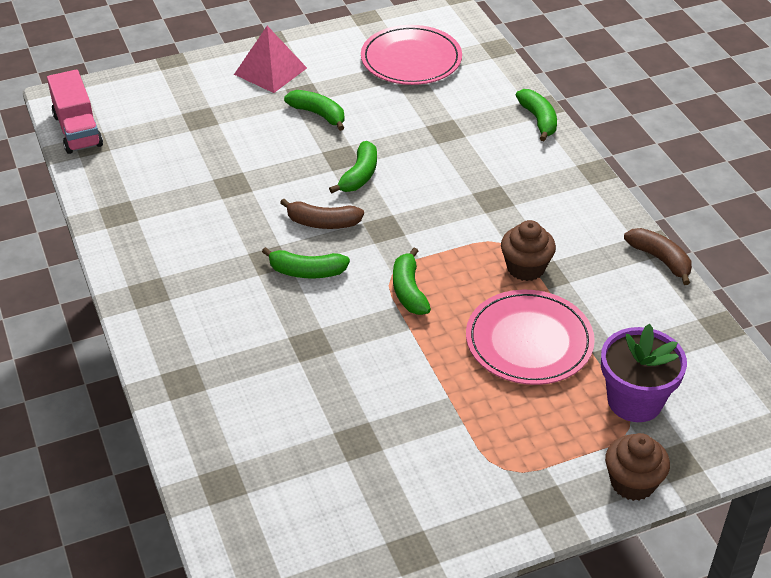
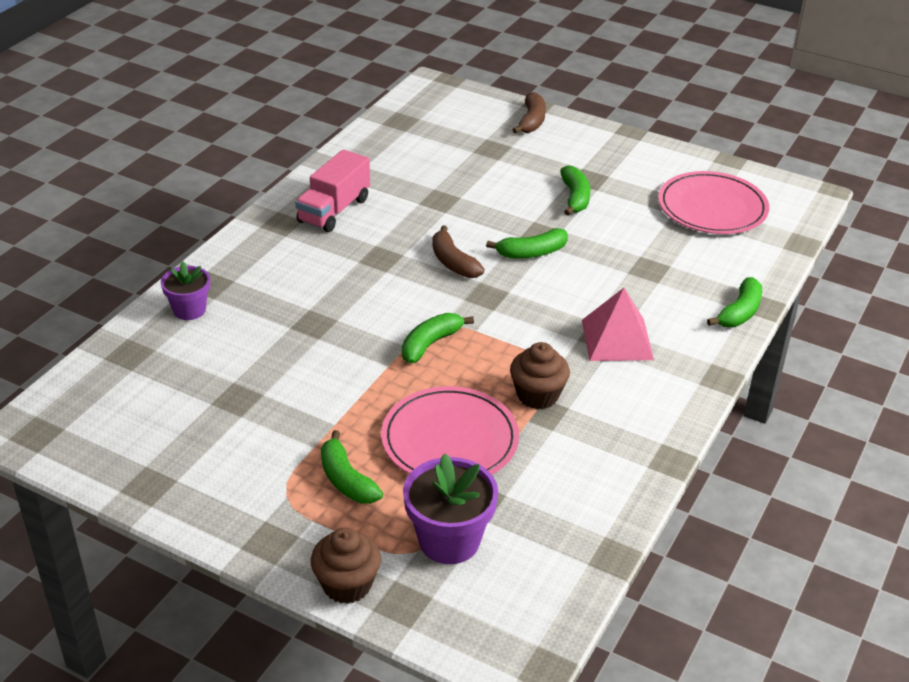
camera: 50 degrees right, 5 degrees down
pink truck [47,70,103,154] -> pink truck moved to [295,149,370,232]
pink pyramid [234,26,307,93] -> pink pyramid moved to [582,288,654,361]
green banana [262,247,350,278] -> green banana moved to [321,430,383,504]
brown banana [624,228,692,285] -> brown banana moved to [512,92,546,134]
none -> purple flower pot [161,261,210,320]

